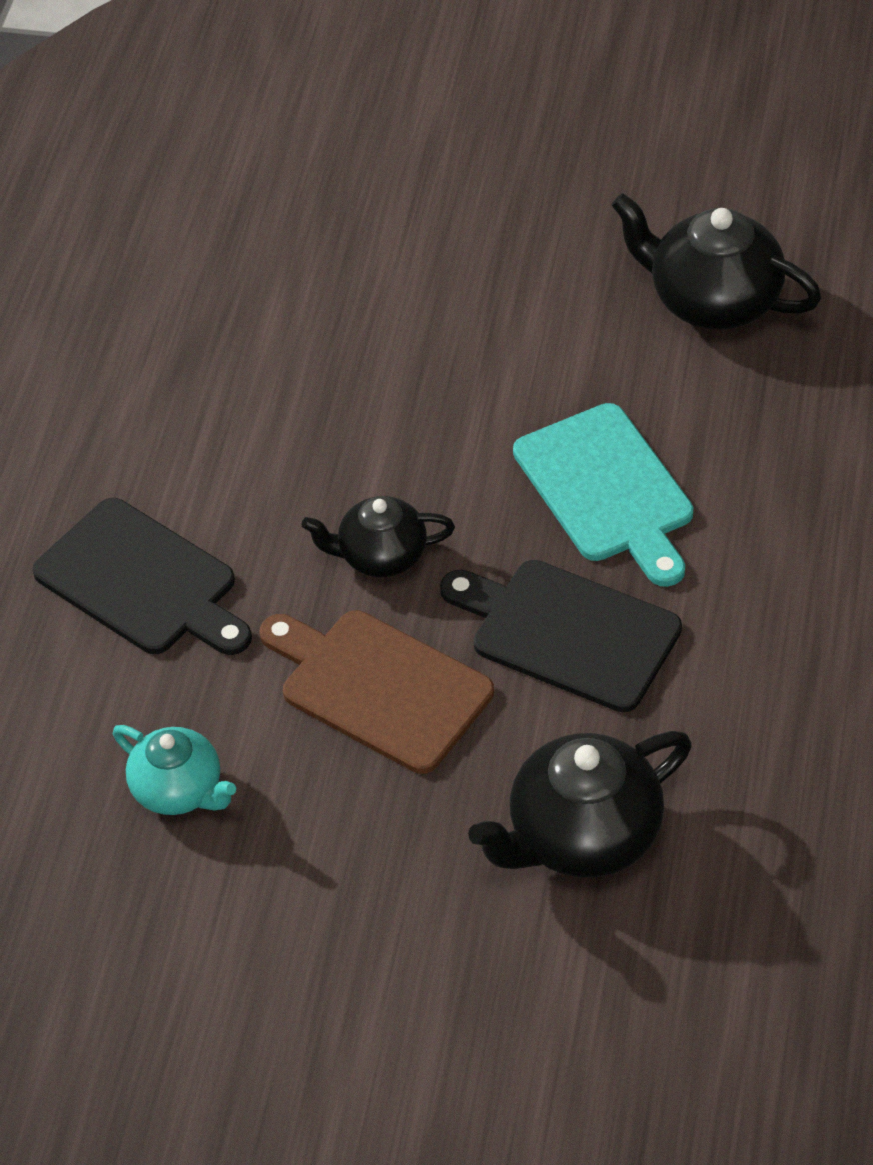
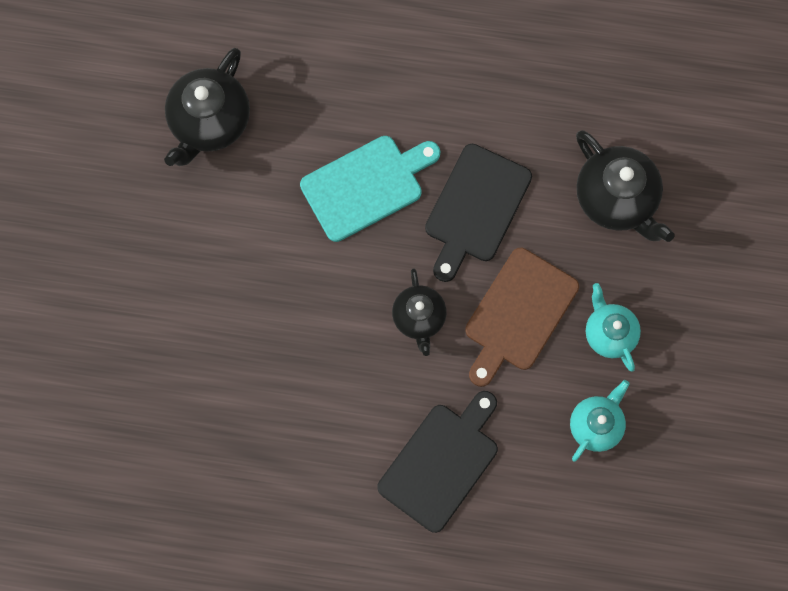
camera: 95 degrees left, 25 degrees up
none -> turquoise teapot [586,283,641,372]

